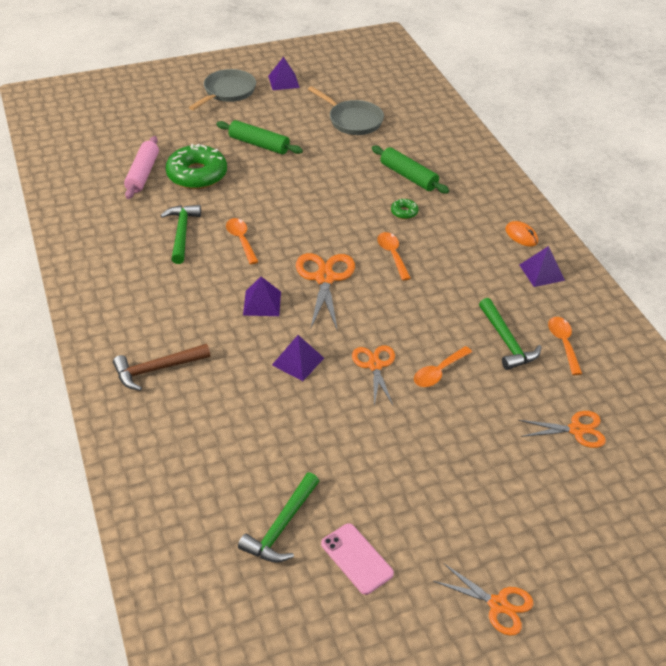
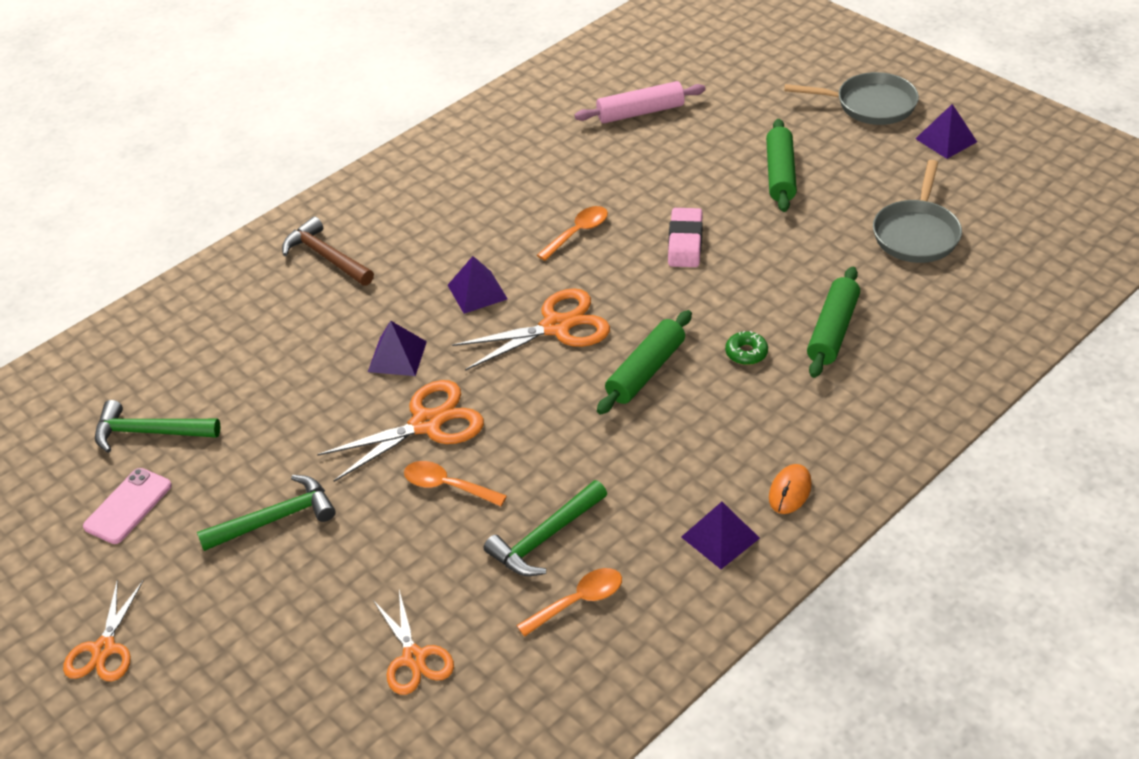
camera: 70 degrees right, 0 degrees up
green hammer [160,205,201,264] -> green hammer moved to [197,475,336,551]
green donut [166,144,227,189] -> none
orange scissors [352,345,395,405] -> orange scissors [317,380,484,482], size x1.51
orange spoon [377,232,411,281] -> green rolling pin [597,310,692,415]
none -> pink eraser [668,208,703,267]

